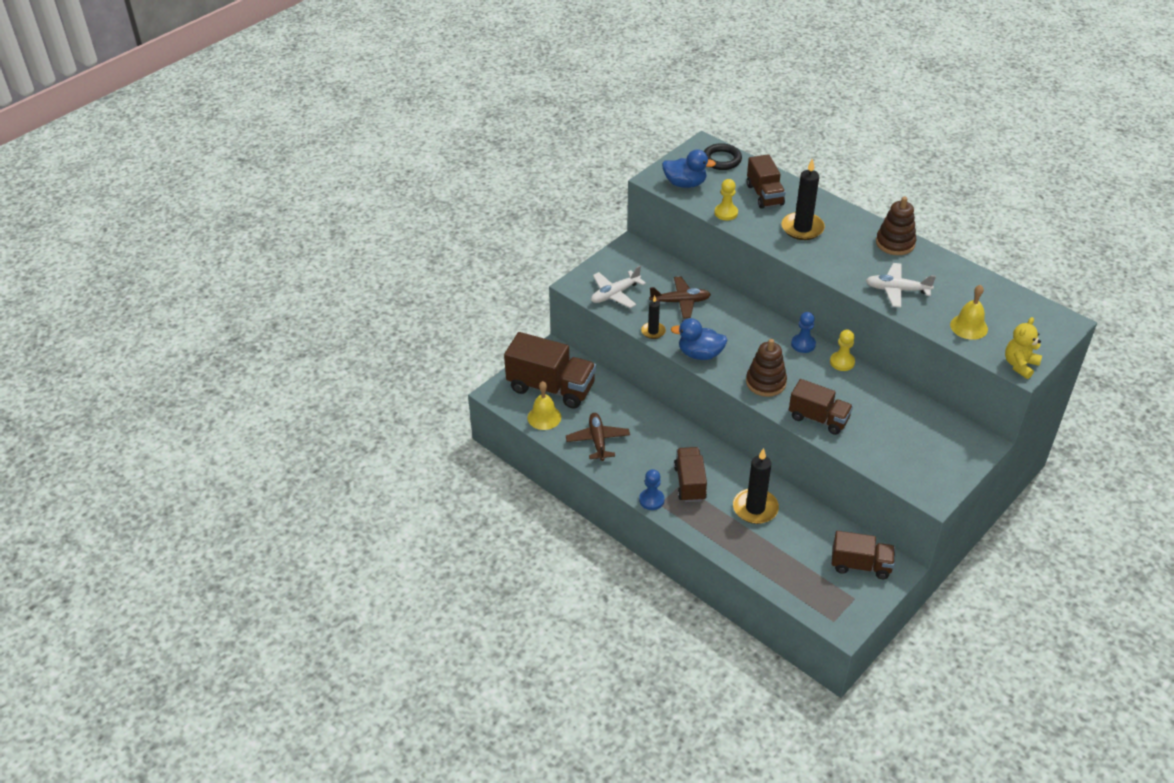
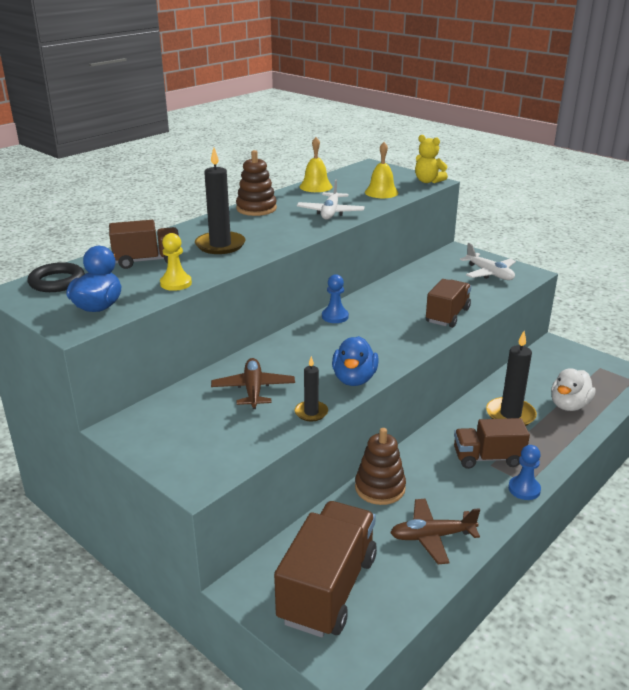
camera: 90 degrees left, 15 degrees down
yellow bell [528,381,561,430] -> yellow bell moved to [299,137,332,192]
white plane [591,266,646,308] -> white plane moved to [460,243,516,280]
brown stacking toy [746,339,787,397] -> brown stacking toy moved to [355,428,406,505]
yellow pawn [830,330,855,371] -> none
brown truck [832,531,895,579] -> none
none -> white duck [551,368,596,411]

